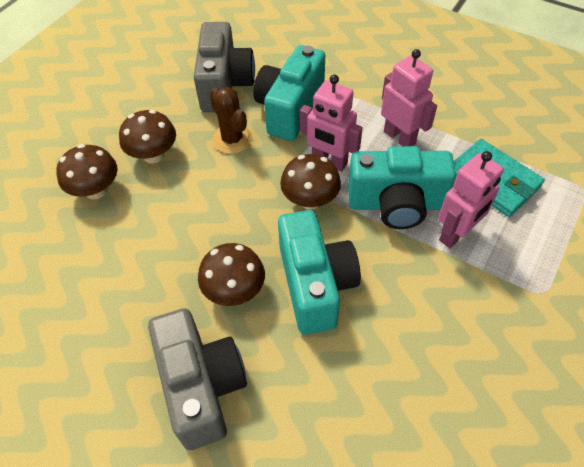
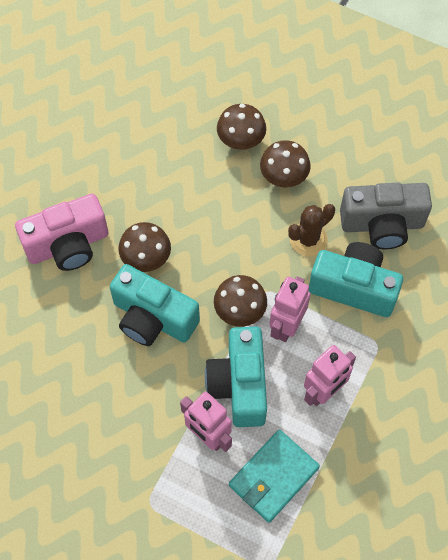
camera: 85 degrees right, 10 degrees up
grey camera [148,308,247,450] -> pink camera [15,194,109,271]
turquoise camera [278,210,361,335] -> turquoise camera turned 45 degrees clockwise [110,264,200,346]

